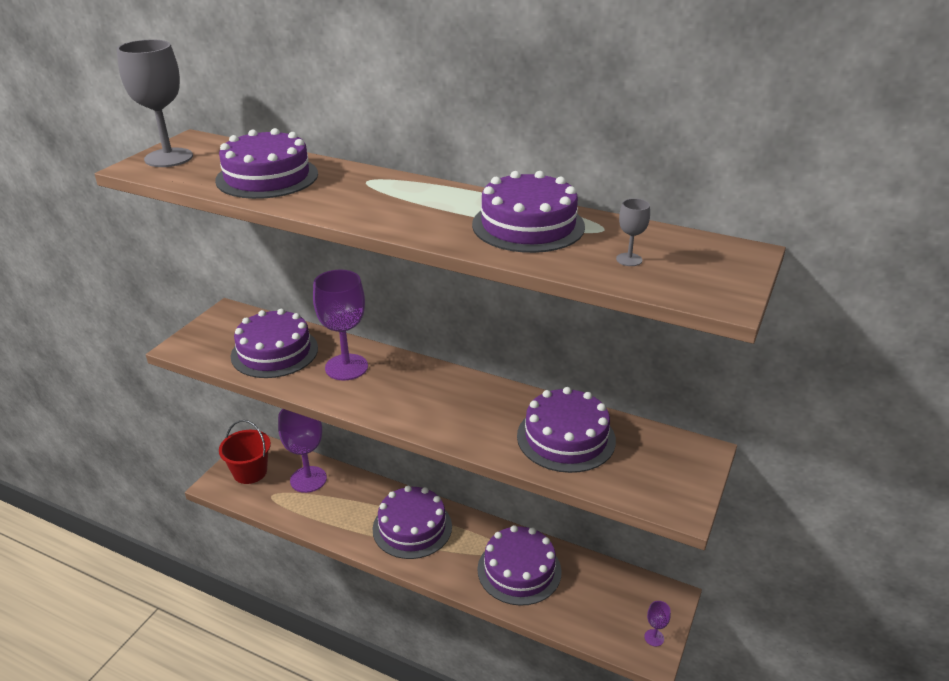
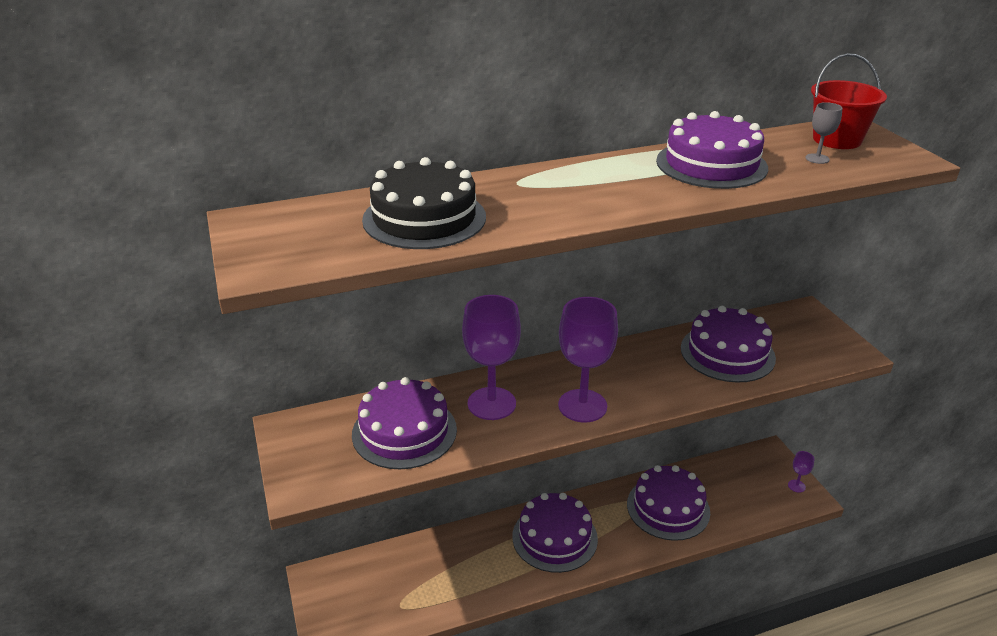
camera: 45 degrees left, 0 degrees up
grey goblet [117,40,193,167] -> none
purple cake [215,128,318,199] -> black cake [362,157,486,249]
red bucket [219,420,271,484] -> red bucket moved to [811,53,887,149]
purple goblet [278,409,327,493] -> purple goblet moved to [558,297,618,422]

